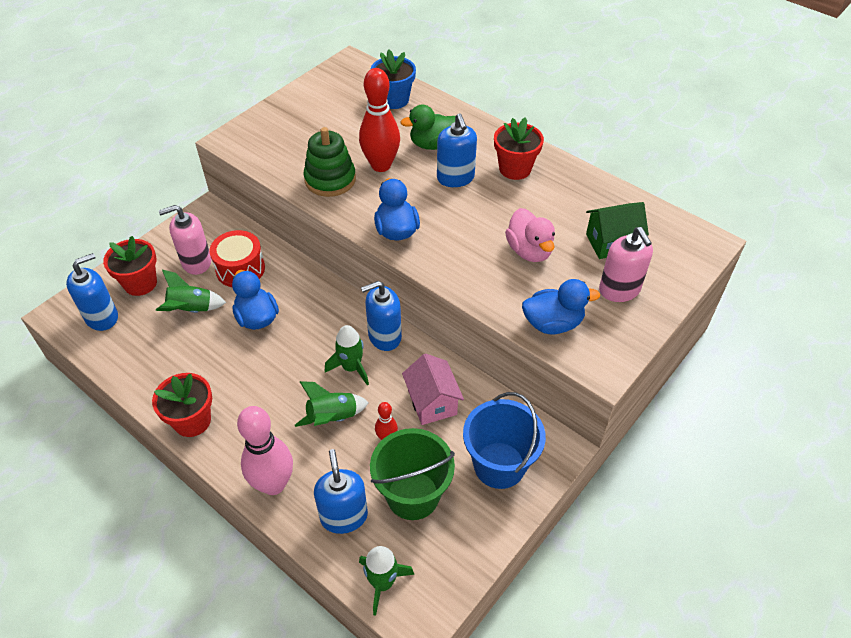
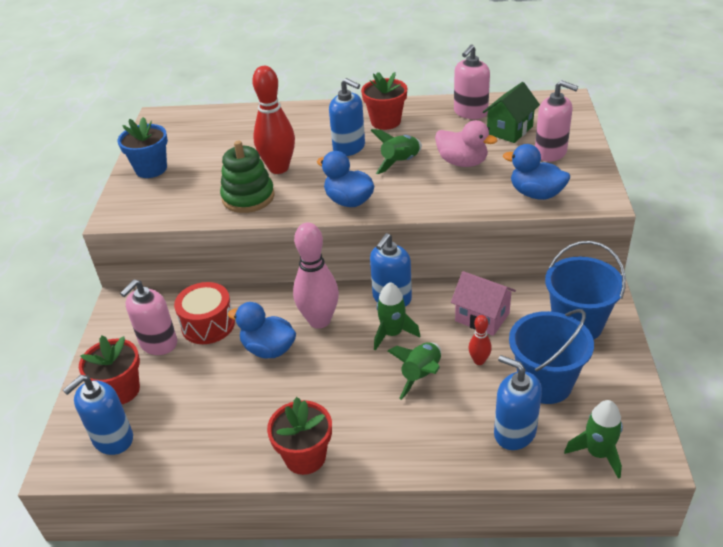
camera: 35 degrees left, 10 degrees down
blue soap dispenser [66,253,118,331] -> blue soap dispenser turned 150 degrees counterclockwise [63,375,133,455]
green rocket [156,270,226,313] -> green rocket moved to [370,129,422,174]
pink bowling pin [237,406,293,495] -> pink bowling pin moved to [293,223,339,329]
green bucket [370,428,455,520] -> blue bucket [509,309,594,404]
blue flower pot [371,49,416,109] -> blue flower pot moved to [117,117,168,178]
green duck [400,104,455,150] -> none
blue duck [522,279,600,335] -> blue duck turned 105 degrees counterclockwise [503,144,570,200]
none -> pink soap dispenser [454,45,490,119]

